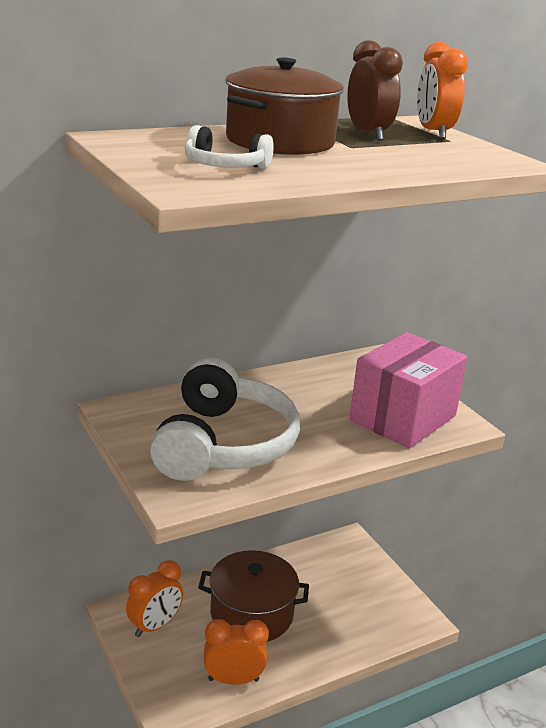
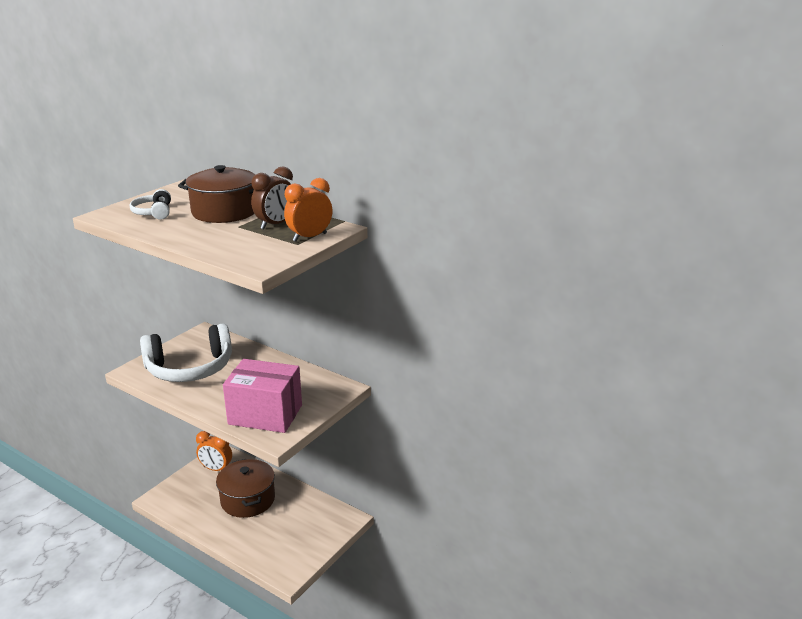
camera: 65 degrees right, 0 degrees up
orange clock [204,619,269,685] -> none

